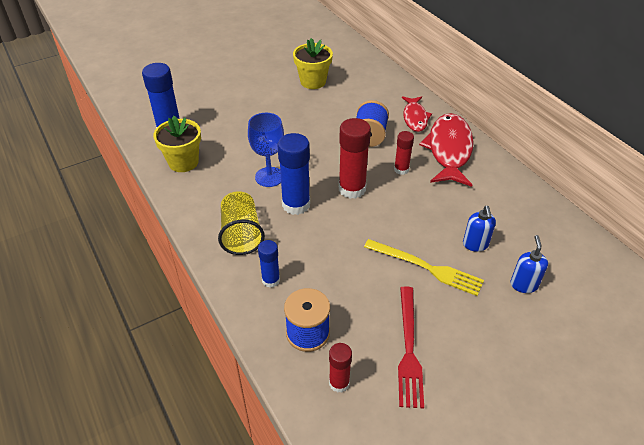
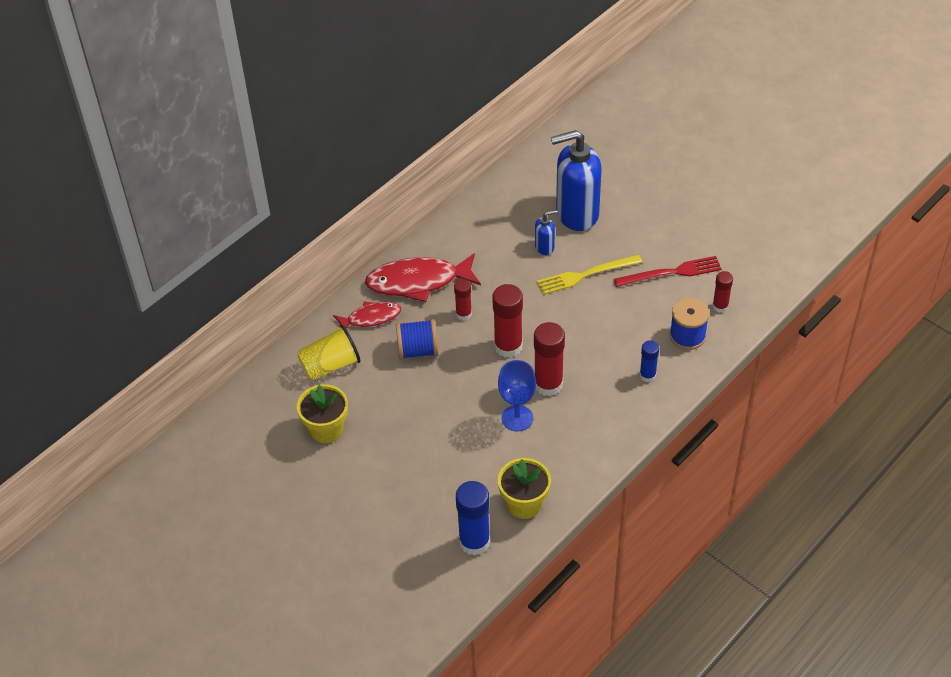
camera: 105 degrees left, 5 degrees up
yellow cup [218,191,265,255] -> yellow cup moved to [297,324,361,380]
blue glue stick [278,133,310,215] -> red glue stick [534,322,565,396]
yellow fork [364,239,484,296] -> yellow fork turned 120 degrees counterclockwise [537,255,642,295]
blue soap dispenser [510,235,548,293] -> blue soap dispenser [551,130,602,231], size x2.28

